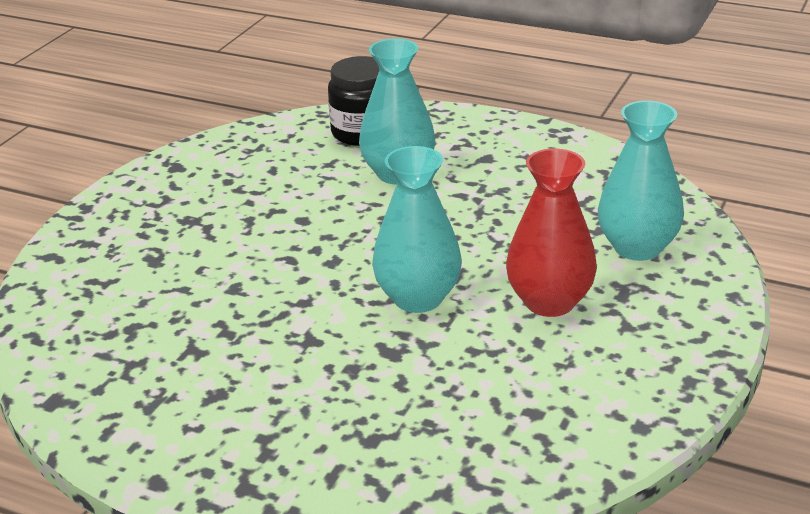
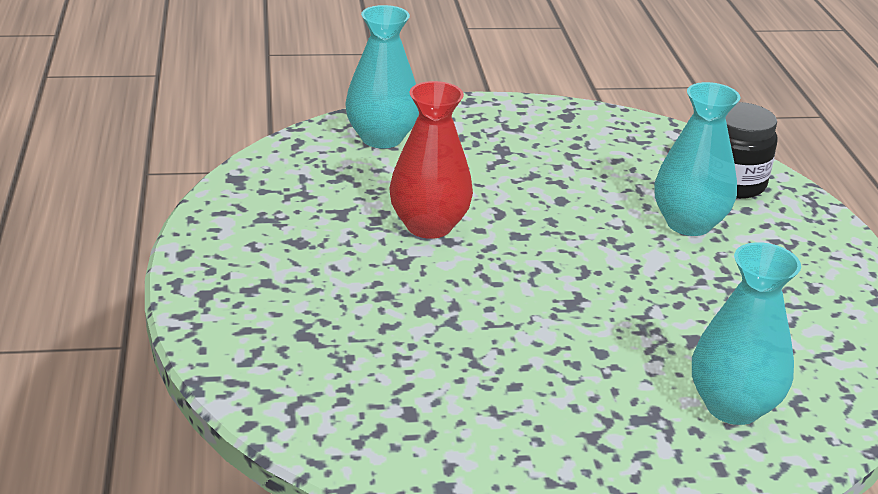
camera: 55 degrees right, 0 degrees up
turquoise vase [372,146,462,313] -> turquoise vase moved to [346,5,419,148]
red vase [506,149,597,317] -> red vase moved to [390,81,473,239]

